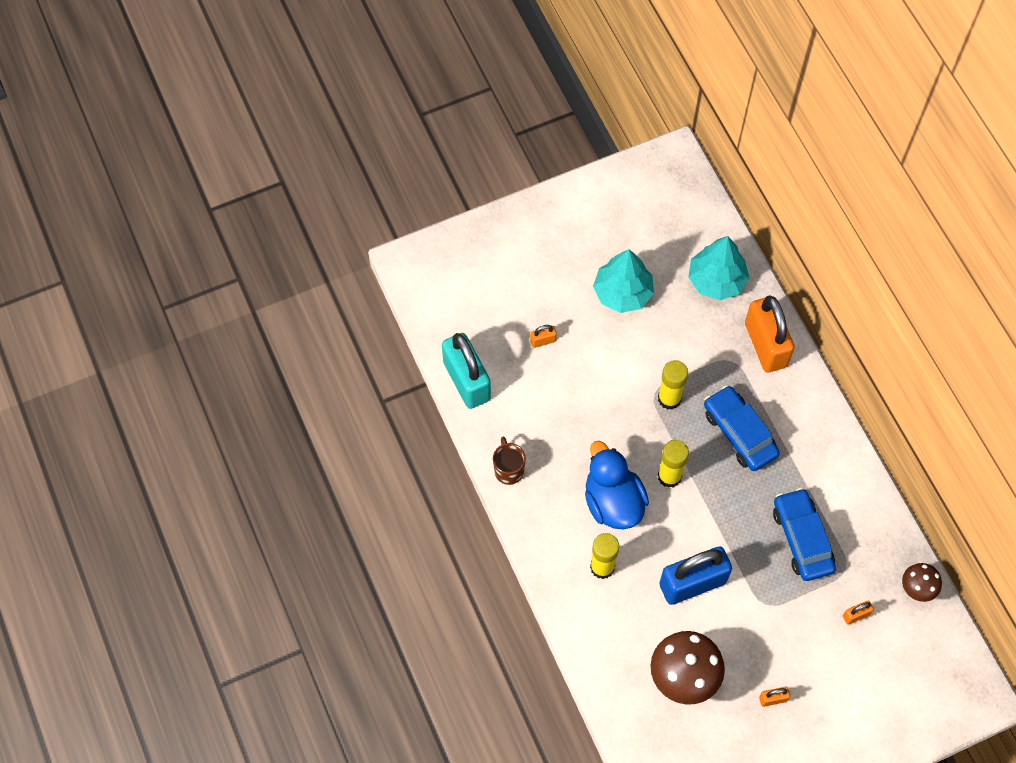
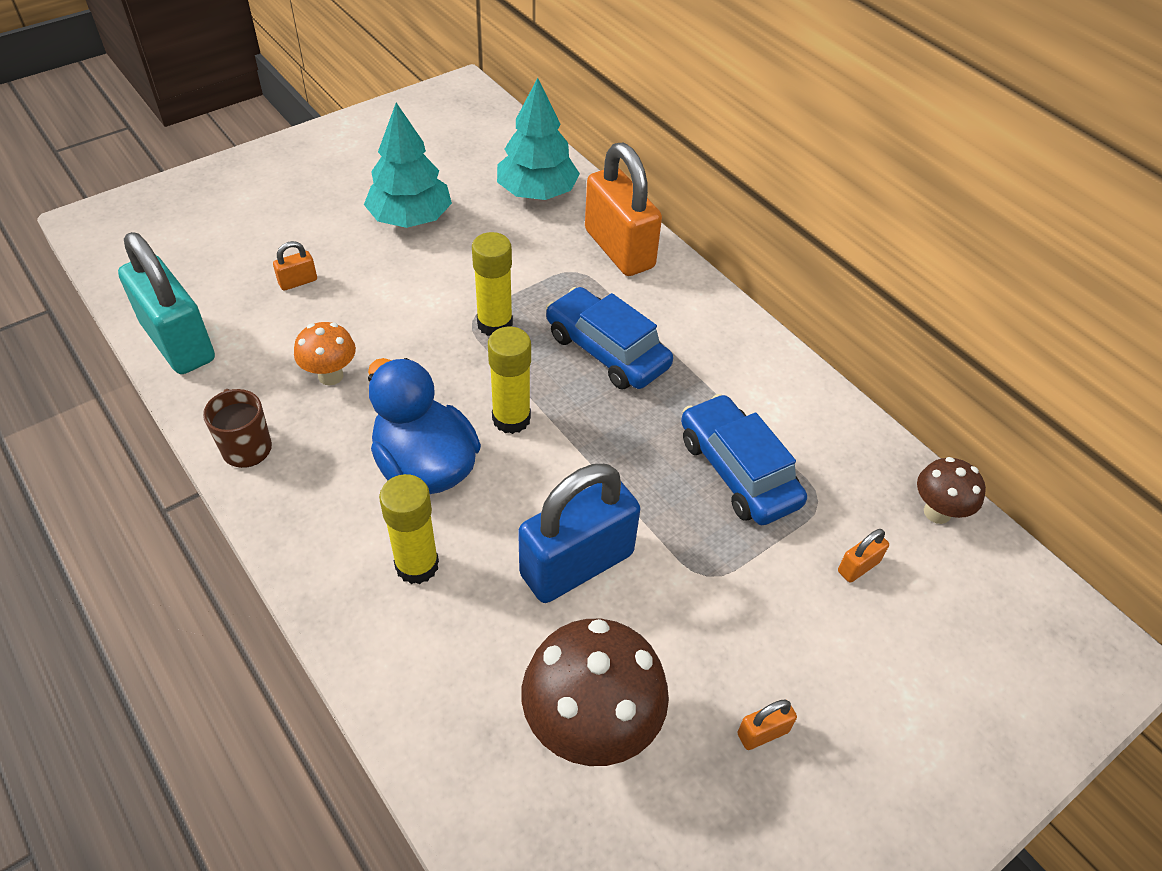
camera: 15 degrees left, 15 degrees down
none -> orange mushroom [294,322,356,385]

